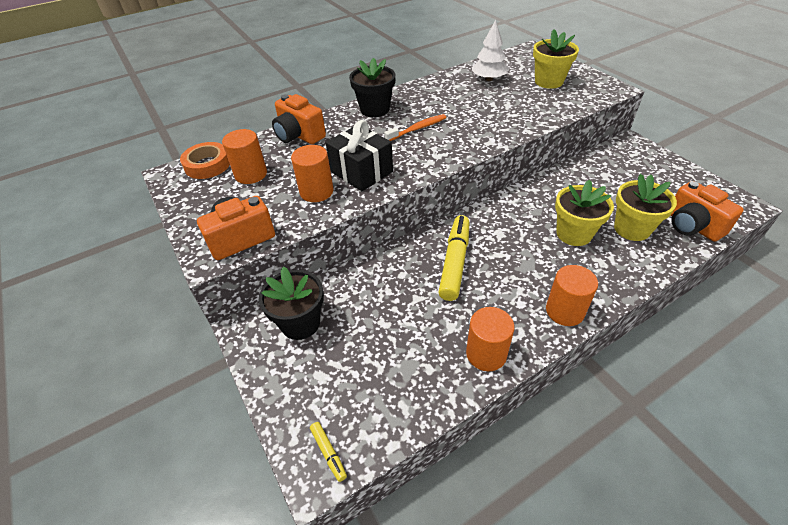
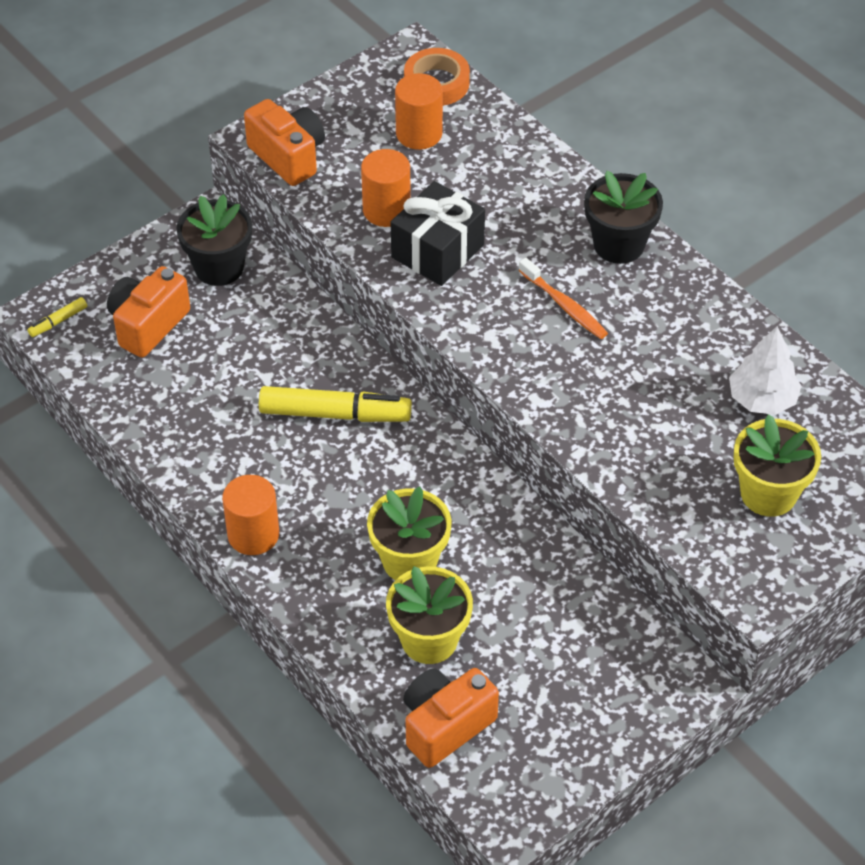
camera: 80 degrees right, 5 degrees up
orange camera [272,94,326,144] -> orange camera moved to [107,266,190,358]
orange cylinder [466,307,514,371] -> none

